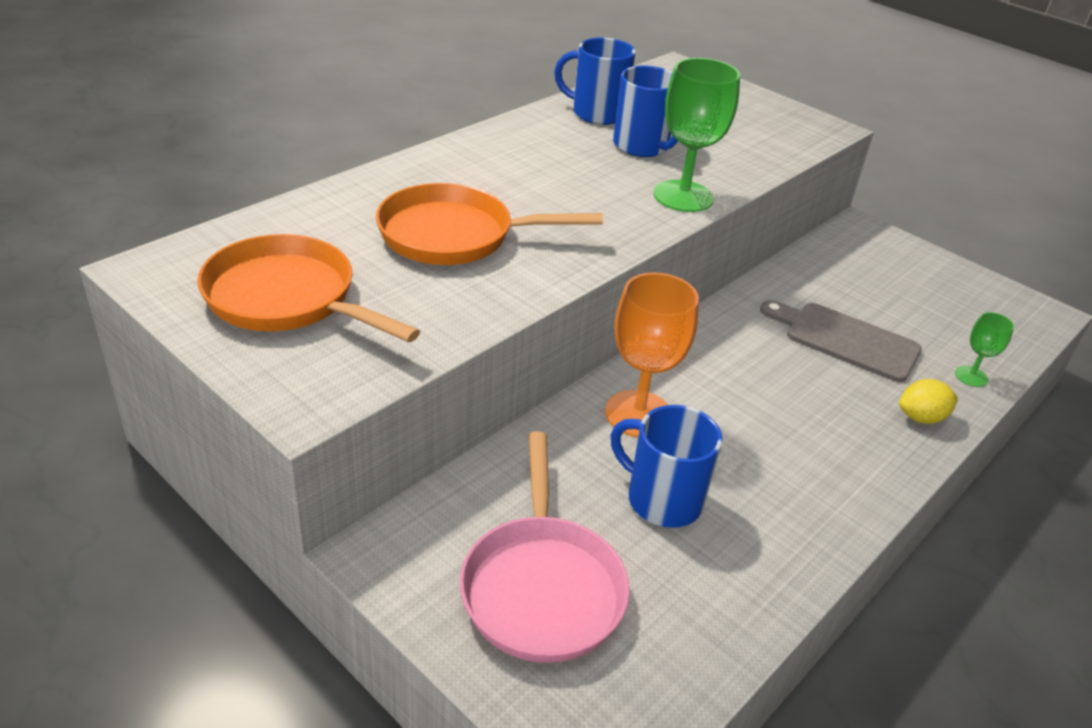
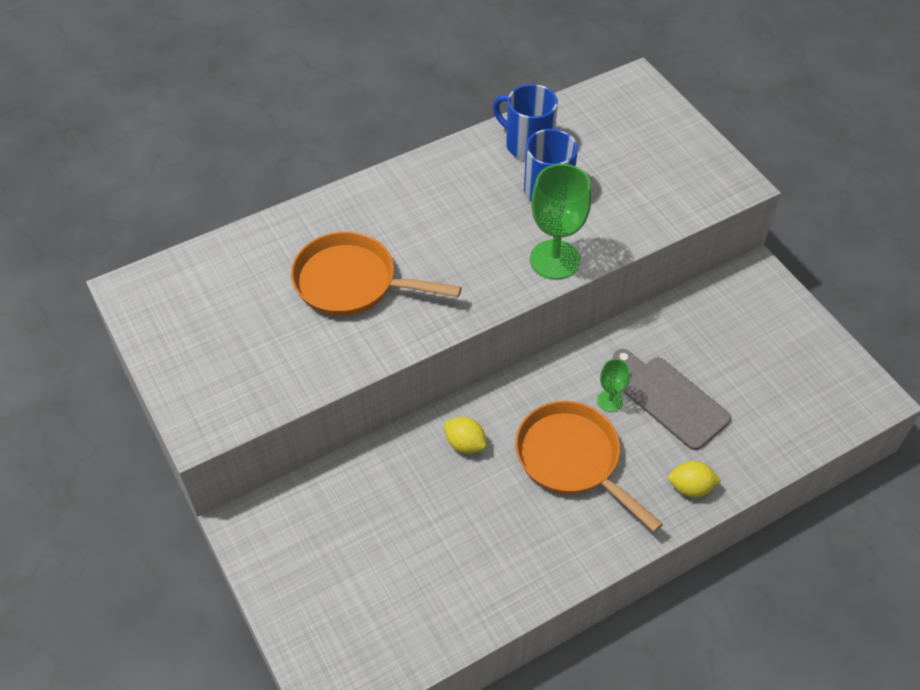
camera: 20 degrees right, 15 degrees up
orange pan [197,234,420,342] -> orange pan moved to [515,401,663,532]
pink pan [460,431,630,663] -> none
orange goblet [605,272,699,437] -> yellow lemon [444,417,487,454]
blue mug [611,405,723,528] -> none
green goblet [955,312,1014,387] -> green goblet moved to [597,359,630,412]

